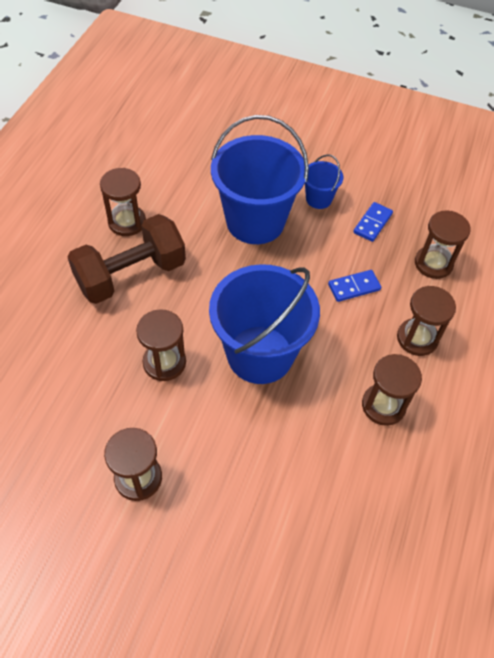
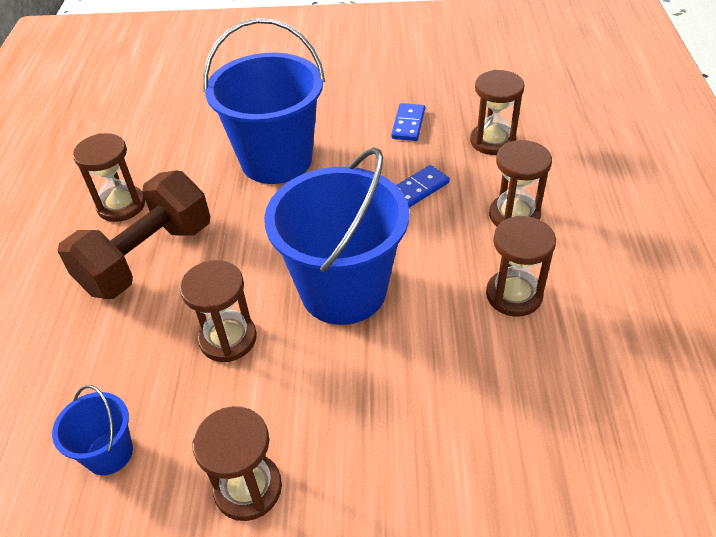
camera: 15 degrees left, 10 degrees down
blue bucket [305,154,343,209] -> blue bucket moved to [52,385,133,475]

